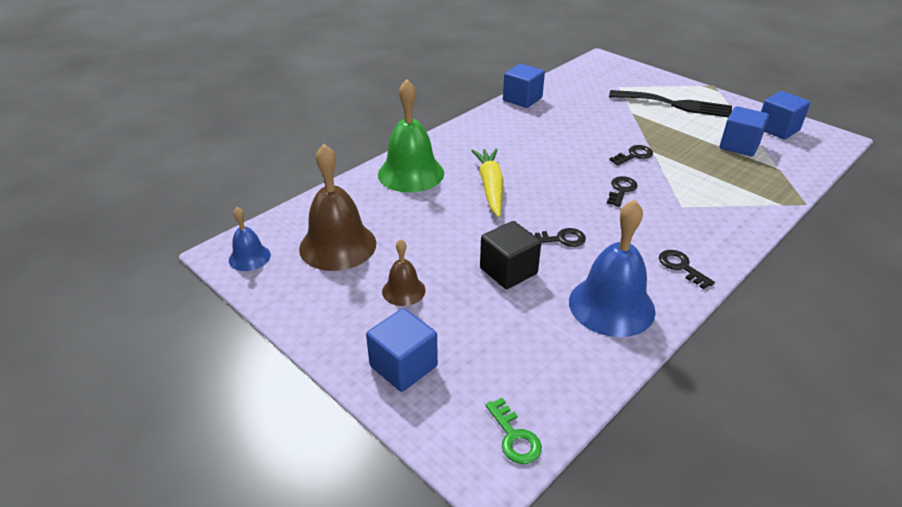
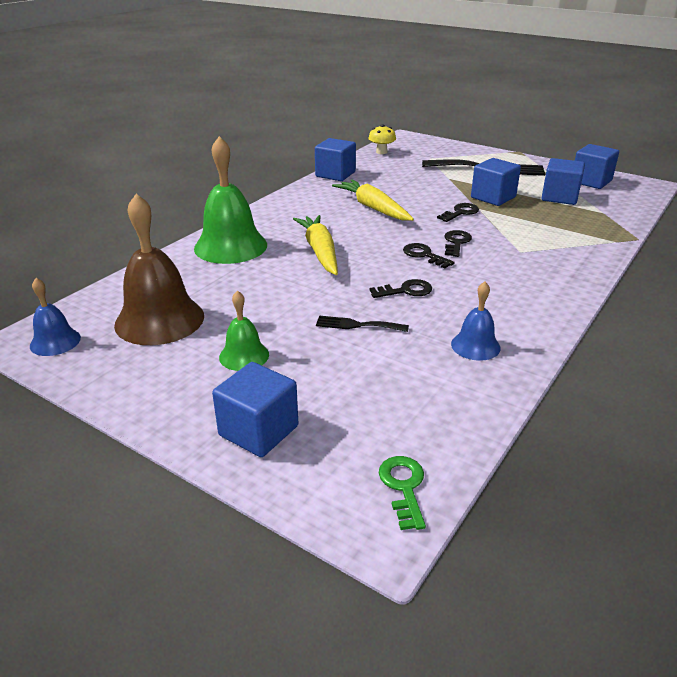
camera: 10 degrees left, 5 degrees down
brown bell [382,239,426,306] -> green bell [219,290,269,371]
black cube [480,221,541,289] -> black fork [316,316,409,332]
green key [486,398,542,464] -> green key turned 150 degrees counterclockwise [379,456,426,530]
blue bell [569,199,656,337] -> blue bell [451,282,501,361], size x0.52
black key [659,250,715,289] -> black key moved to [403,243,455,268]
none -> yellow carrot [332,179,414,221]
none -> yellow mushroom [369,124,396,154]
none -> blue cube [471,158,521,206]

